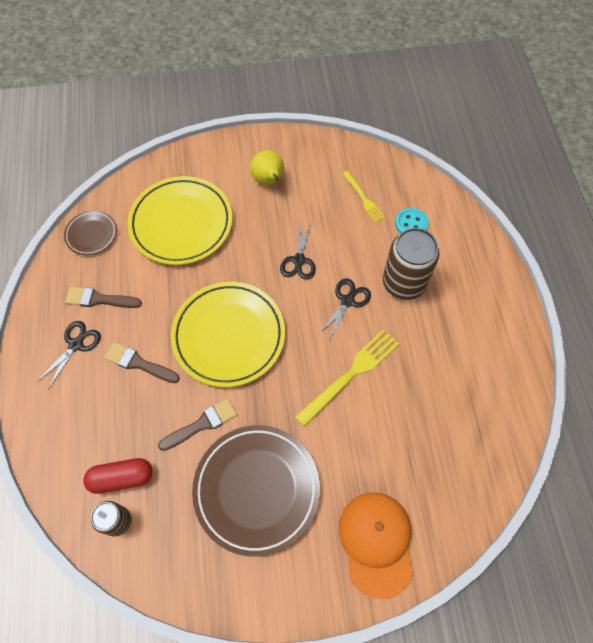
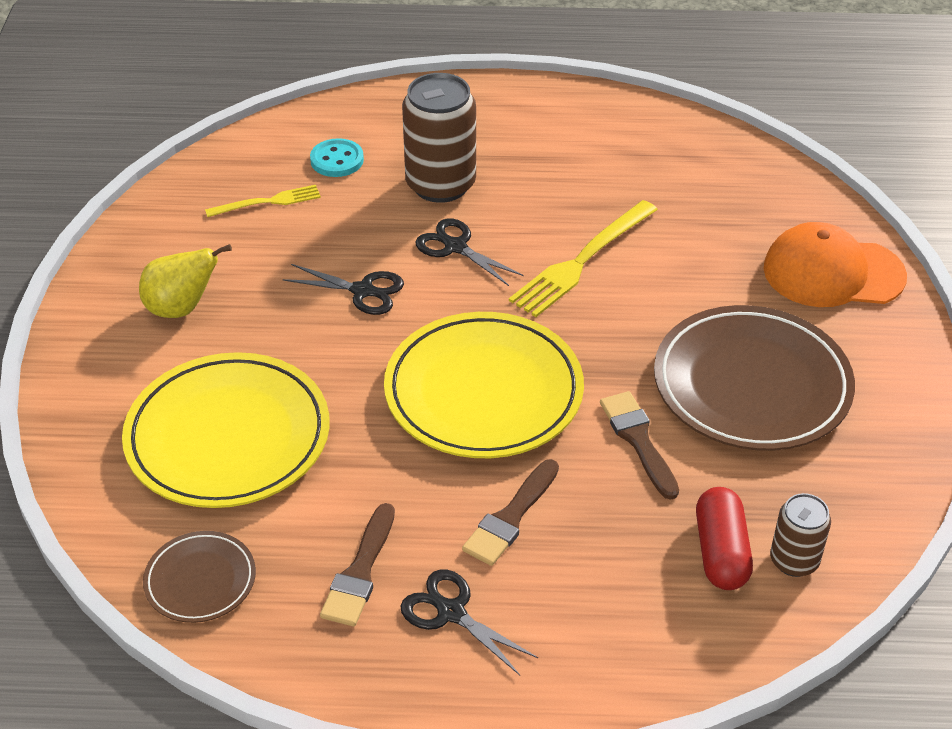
camera: 80 degrees left, 20 degrees down
yellow fork [295,329,399,427] -> yellow fork turned 105 degrees counterclockwise [509,200,658,317]

